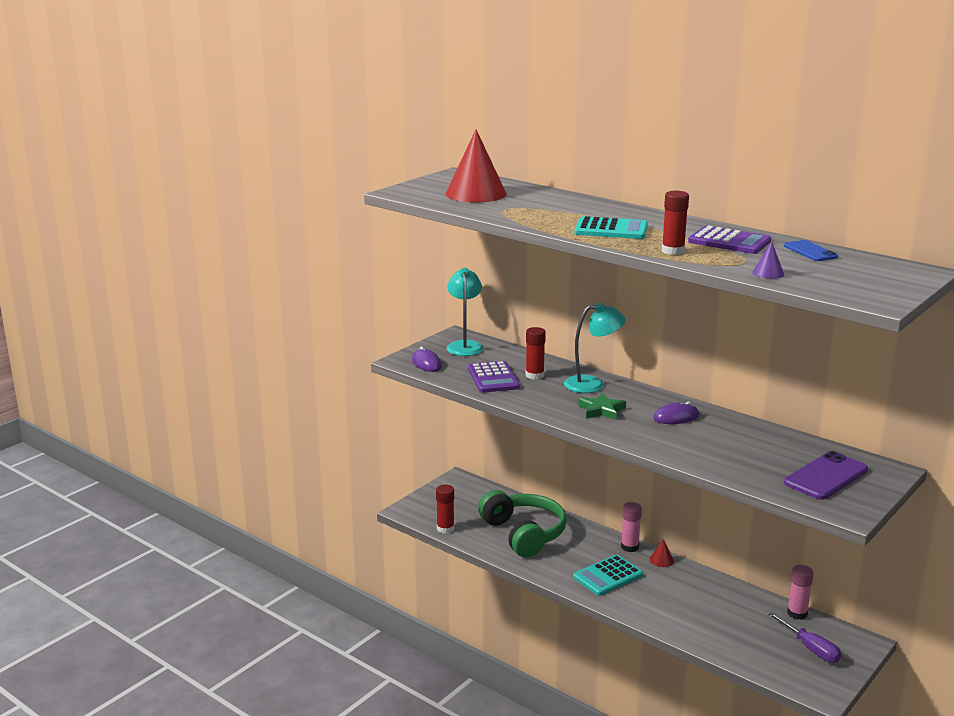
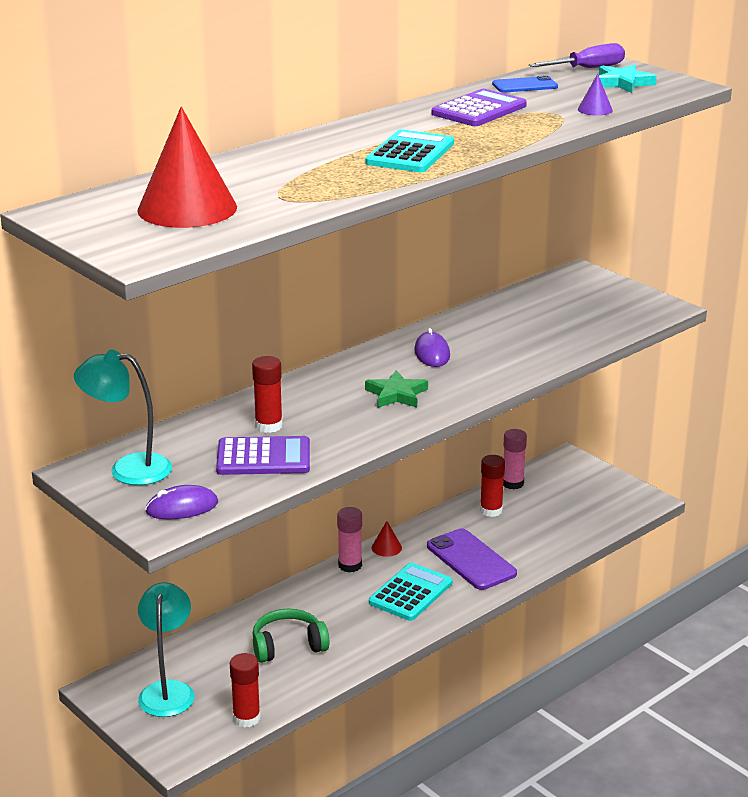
camera: 80 degrees left, 5 degrees up
green headphones [478,490,567,558] -> green headphones [252,609,330,663], size x0.60
turquoise lamp [564,303,626,393] -> turquoise lamp moved to [138,582,195,717]
turquoise calculator [573,554,643,596] -> turquoise calculator turned 120 degrees counterclockwise [369,563,452,621]
red glue stick [662,191,689,255] -> red glue stick moved to [480,455,505,517]
purple screwdriver [768,612,842,663] -> purple screwdriver moved to [529,43,625,68]
purple phone [784,451,868,500] -> purple phone moved to [427,529,517,590]
none -> turquoise star [599,64,657,93]

